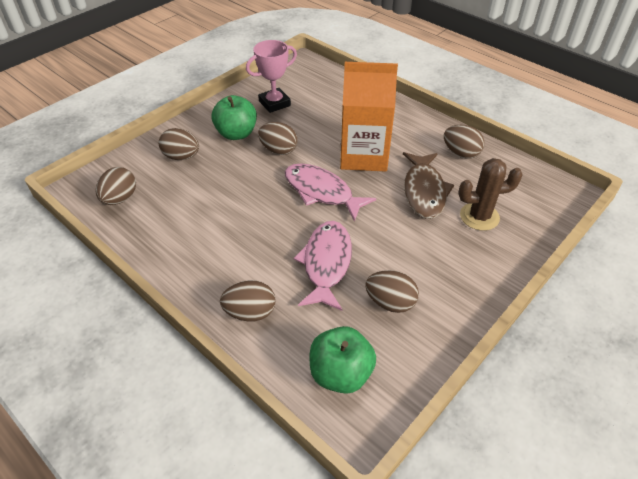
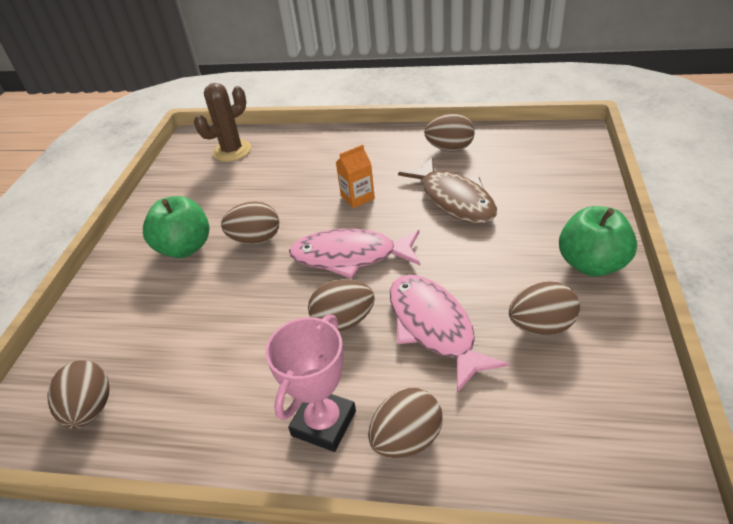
camera: 30 degrees left, 5 degrees down
brown egg [159,128,199,160] -> brown egg moved to [308,279,375,331]
pink trophy [246,40,297,113] -> pink trophy moved to [265,314,356,452]
green apple [310,326,376,394] -> green apple moved to [559,206,637,277]
orange carton [340,62,398,172] -> orange carton [336,145,375,208], size x0.43
brown cactus [458,158,523,231] -> brown cactus moved to [194,83,251,162]

